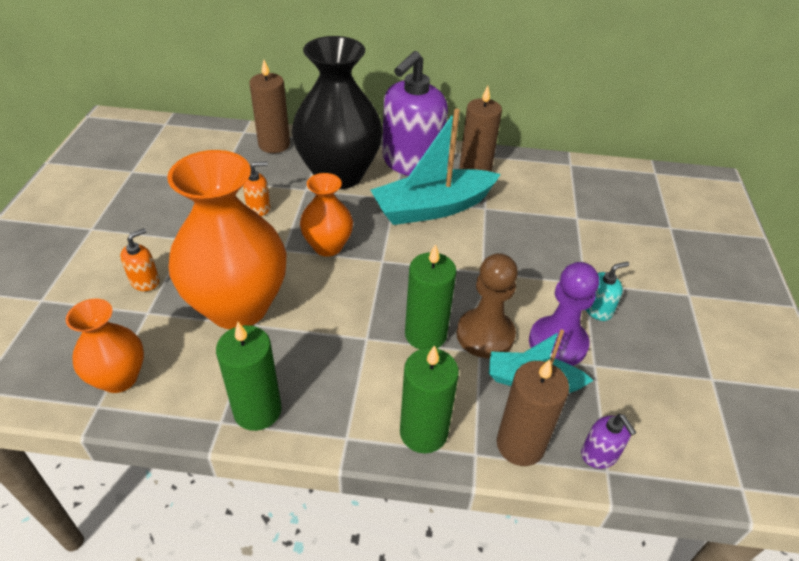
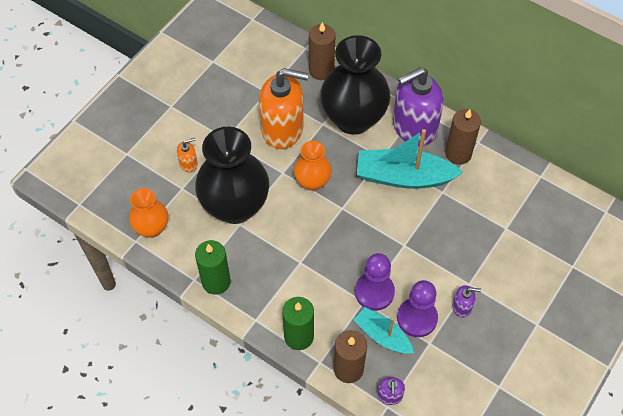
camera: 30 degrees right, 15 degrees up
orange vase [167,150,286,329] -> black vase [195,127,269,224]
orange soap dispenser [243,162,270,216] -> orange soap dispenser [259,68,309,149], size x2.39
green candle [405,244,457,349] -> none
brown pawn [457,253,518,358] -> purple pawn [355,253,395,311]
turquoise soap dispenser [586,261,629,321] -> purple soap dispenser [453,285,481,318]

